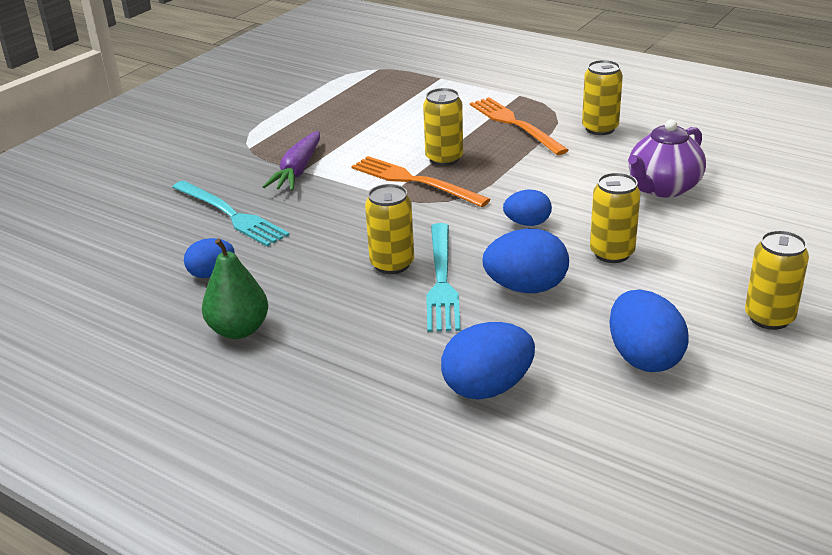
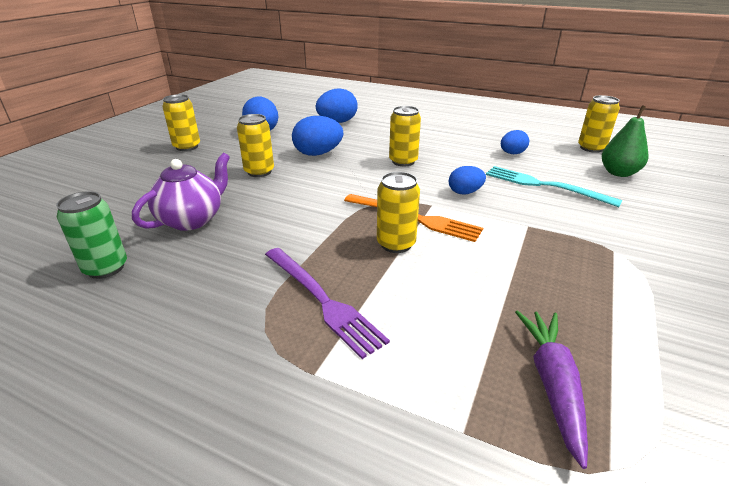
camera: 170 degrees right, 0 degrees up
green pear [202,238,268,339] -> green pear moved to [602,105,648,177]
purple carrot [263,131,320,190] -> purple carrot moved to [515,310,588,469]
turquoise fork [426,223,461,332] -> none
orange fork [470,97,569,155] -> purple fork [265,248,390,359]
blue egg [503,190,552,226] -> blue egg moved to [449,166,486,195]
yellow can [582,60,623,135] -> yellow can moved to [578,95,620,153]
none -> green can [56,191,127,279]

